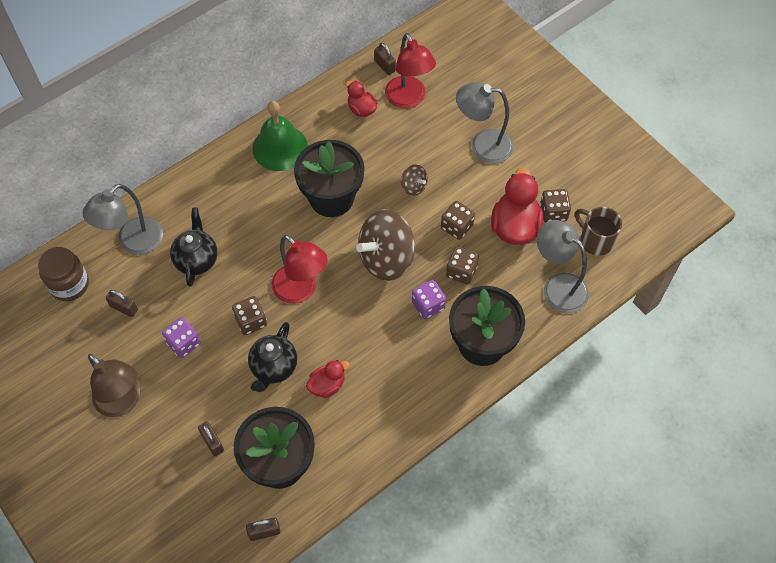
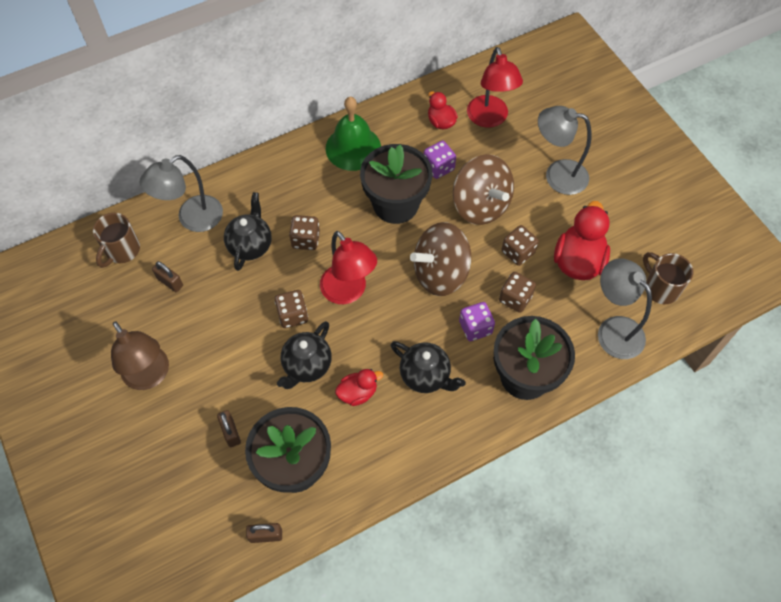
camera: 10 degrees right, 0 degrees up
brown jar [38,247,89,301] -> brown mug [93,213,140,268]
purple dice [162,317,201,358] -> purple dice moved to [424,141,456,179]
brown padlock [374,43,396,75] -> none
brown spinning top [401,164,428,196] -> brown spinning top [453,154,514,225], size x2.16
brown dice [540,189,571,222] -> brown dice moved to [289,215,320,250]
none -> black teapot [391,341,466,393]

